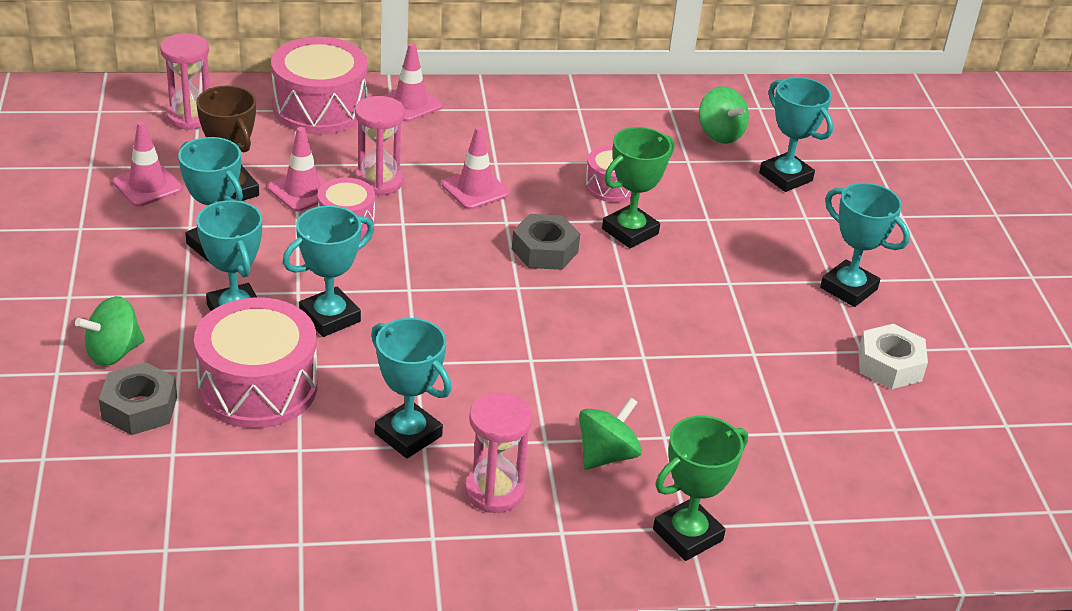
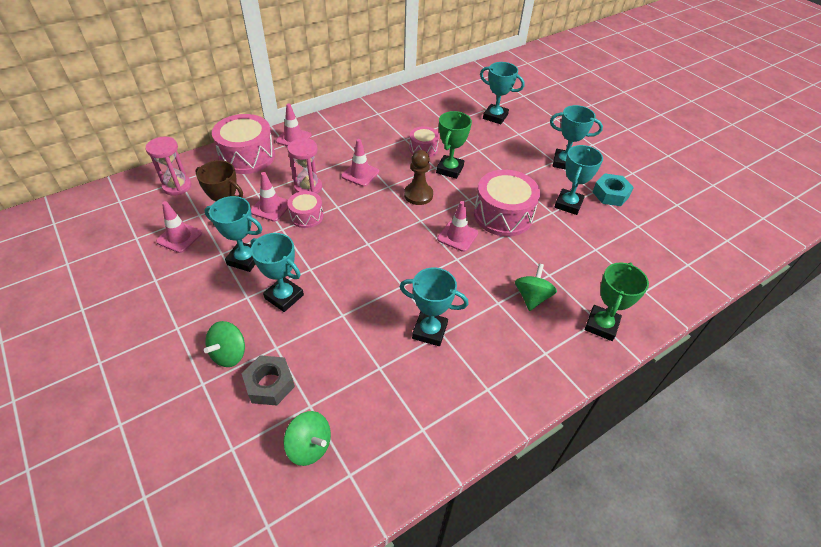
camera: 25 degrees left, 10 degrees up
pink drum [194,298,317,428] -> pink drum moved to [474,169,540,237]
turquoise trophy [282,206,374,337] -> turquoise trophy moved to [554,145,603,215]
pink hourglass [465,393,532,513] -> none
grey nut [512,214,580,270] -> brown pawn [404,150,433,205]
green spinning top [699,86,749,144] -> green spinning top moved to [283,411,331,466]
white nut [858,324,928,389] -> turquoise nut [593,173,634,206]
none -> pink traffic cone [437,201,478,252]

